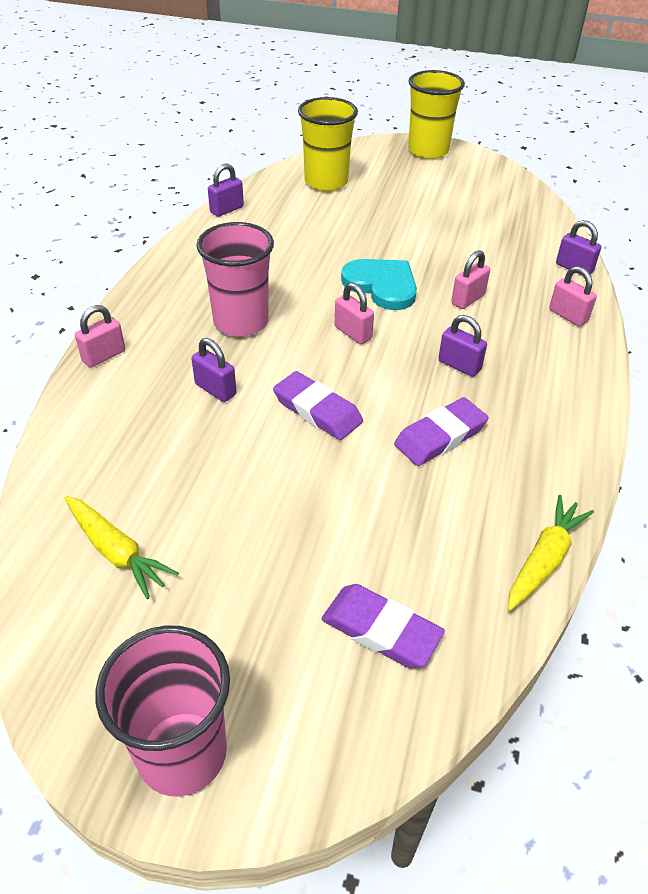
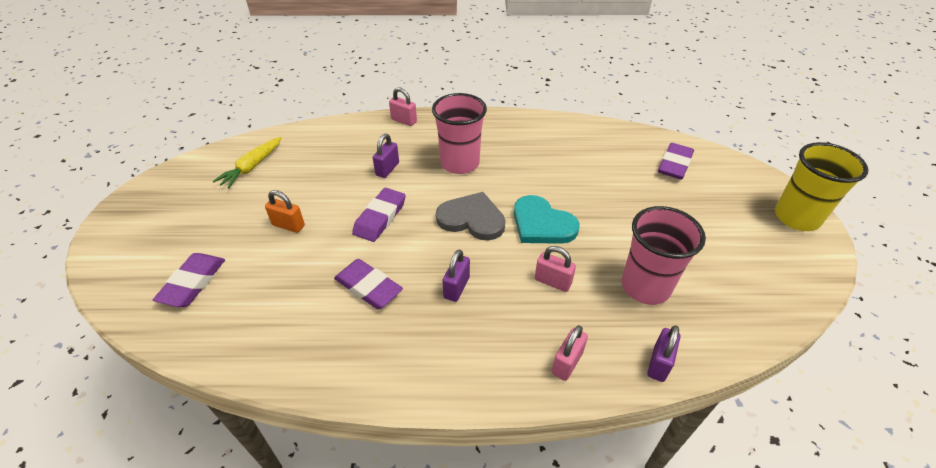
camera: 75 degrees right, 0 degrees up
pink cup [95,625,230,797] -> pink cup moved to [622,206,706,305]
purple padlock [208,164,244,217] -> none
yellow cup [298,97,358,191] -> purple eraser [658,143,694,179]
pink padlock [335,283,374,344] -> grey heart [436,192,506,241]
turquoise heart [341,259,417,310] -> turquoise heart turned 105 degrees clockwise [514,195,579,244]
yellow carrot [508,495,594,611] -> none
none -> orange padlock [265,190,305,233]

